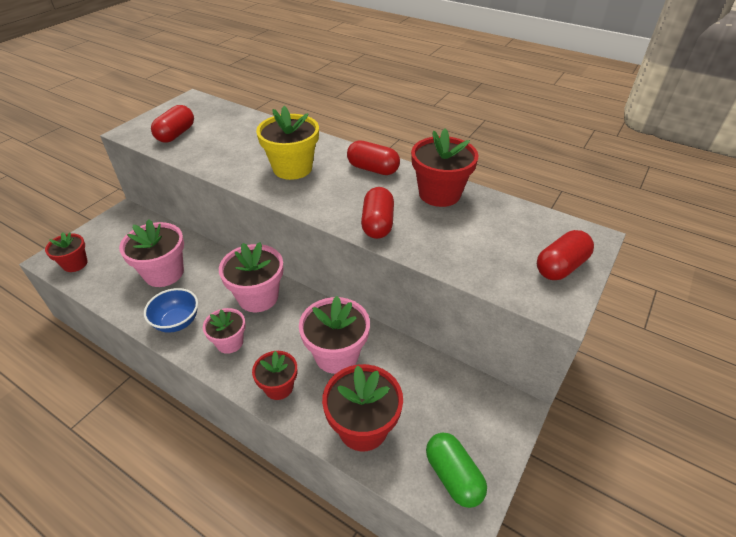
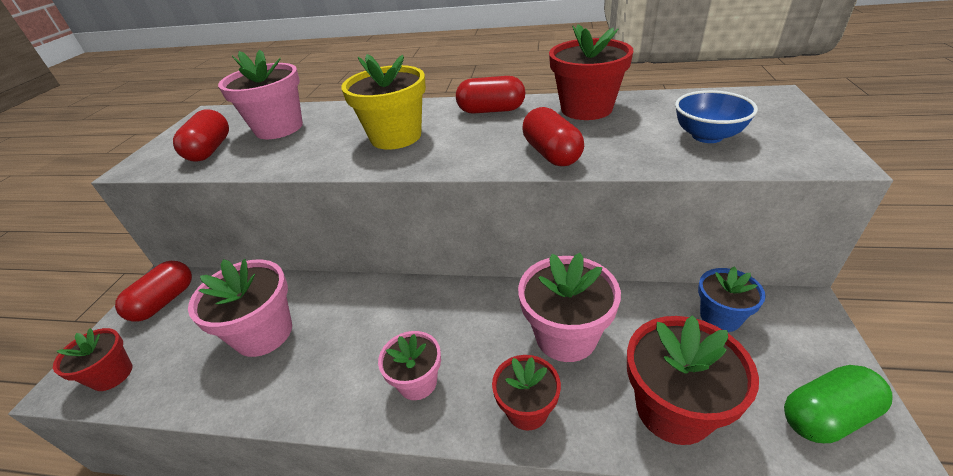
camera: 20 degrees left, 5 degrees down
blue bowl [144,288,198,333] -> blue bowl moved to [675,90,758,143]
pink flower pot [219,242,284,312] -> pink flower pot moved to [218,50,303,139]
green capsule [426,433,487,508] -> green capsule turned 60 degrees counterclockwise [784,365,893,443]
red capsule [537,230,594,280] -> red capsule moved to [115,261,192,322]
none -> blue flower pot [698,267,766,332]

